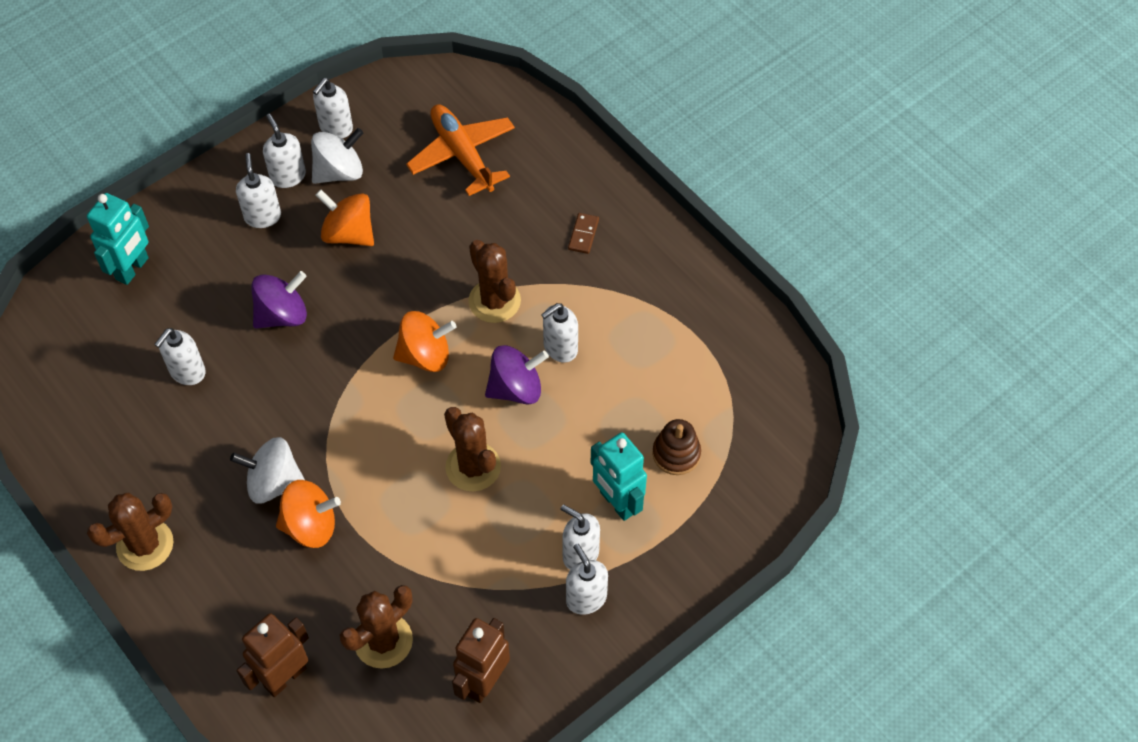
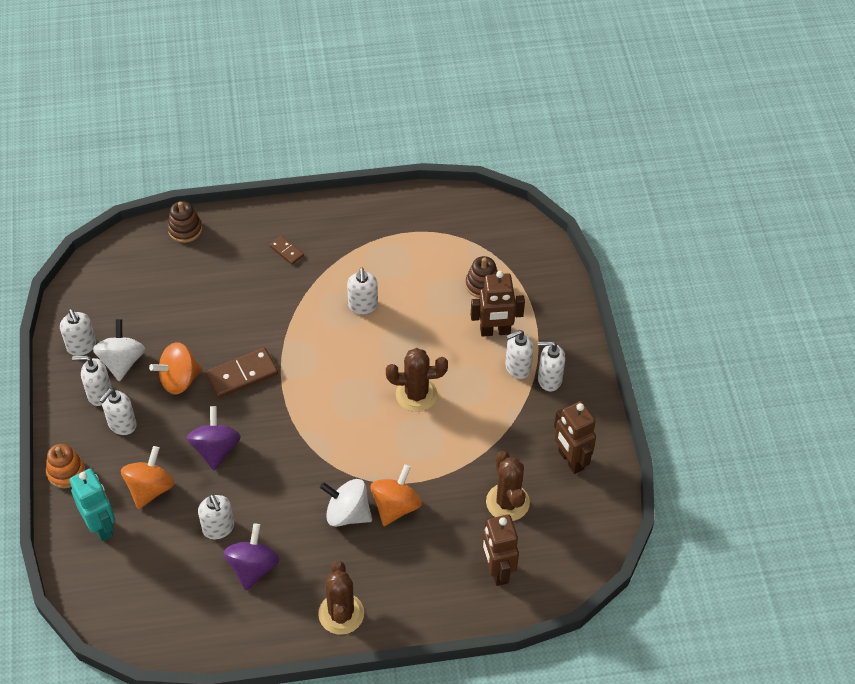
camera: 60 degrees left, 5 degrees down
white spinning top [230,437,305,503] -> white spinning top turned 75 degrees clockwise [320,479,372,527]
white soap dispenser [236,153,281,228] -> white soap dispenser turned 75 degrees counterclockwise [99,388,137,435]
orange spinning top [393,311,456,372] -> orange spinning top moved to [121,446,174,509]
orange plane [406,104,515,196] -> none
brown cactus [468,240,521,323] -> none
purple spinning top [485,345,549,405] -> purple spinning top moved to [224,523,280,590]
turquoise robot [591,432,647,521] -> brown robot [471,271,525,337]
none -> orange stacking toy [46,444,85,488]
none -> brown stacking toy [167,201,202,243]
none -> brown domino [206,348,278,398]

